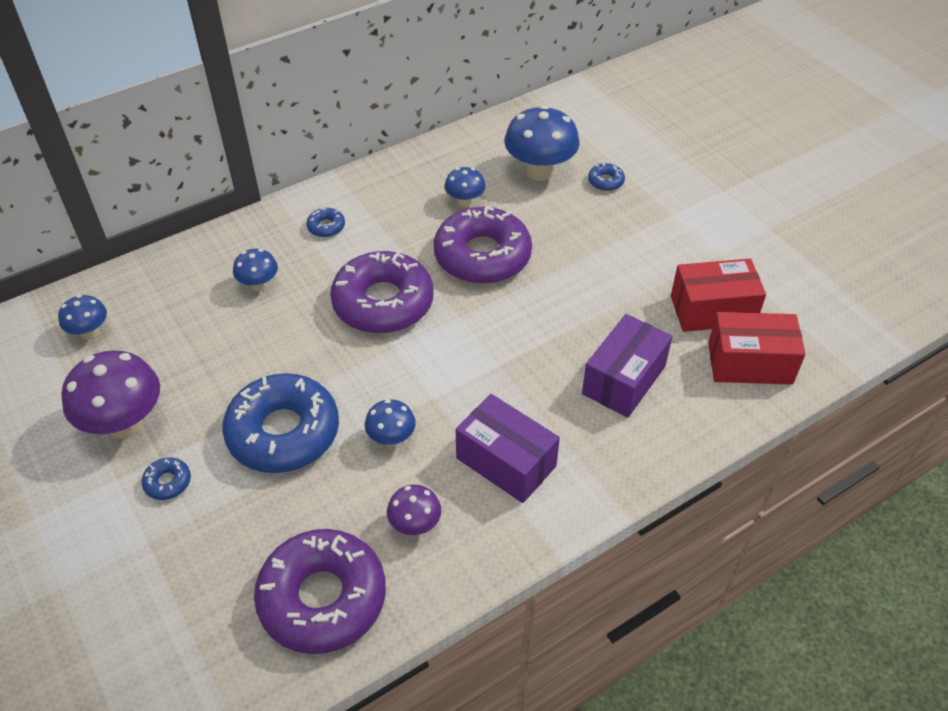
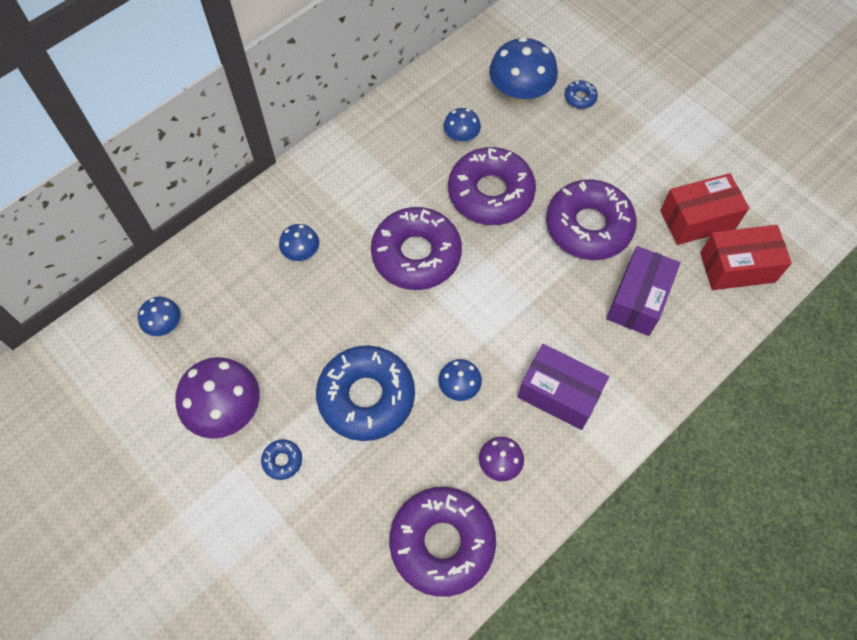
camera: 10 degrees left, 15 degrees up
blue donut [306,208,345,237] -> none
none -> purple donut [546,179,637,260]

